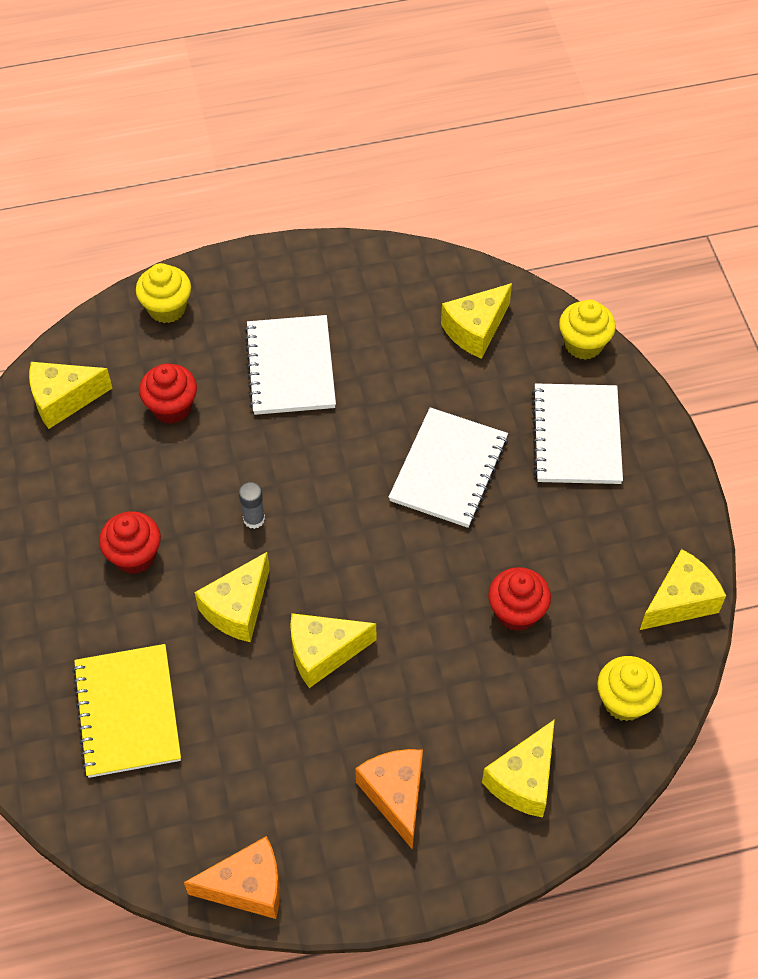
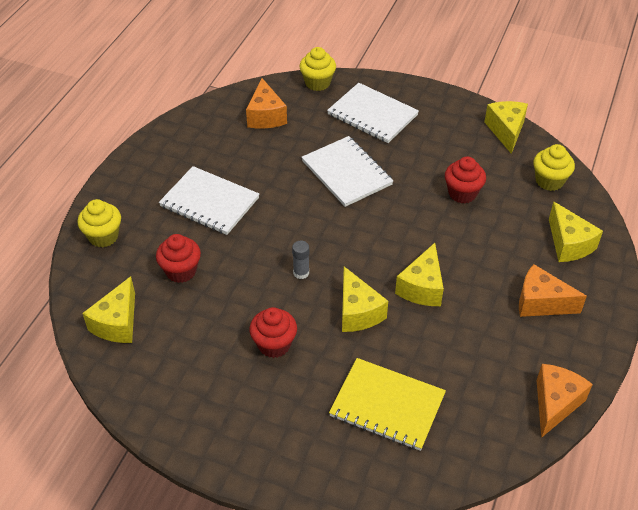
camera: 55 degrees left, 10 degrees down
yellow cheese [441,283,512,359] -> orange cheese [246,78,287,129]

